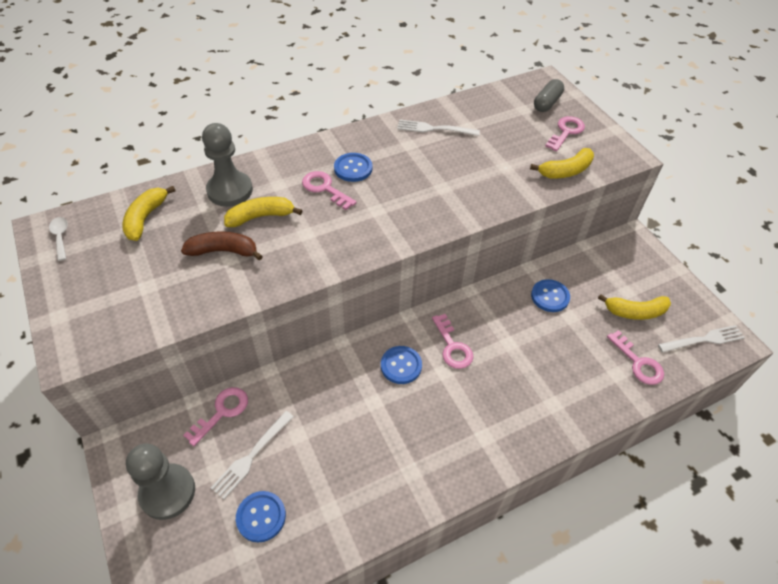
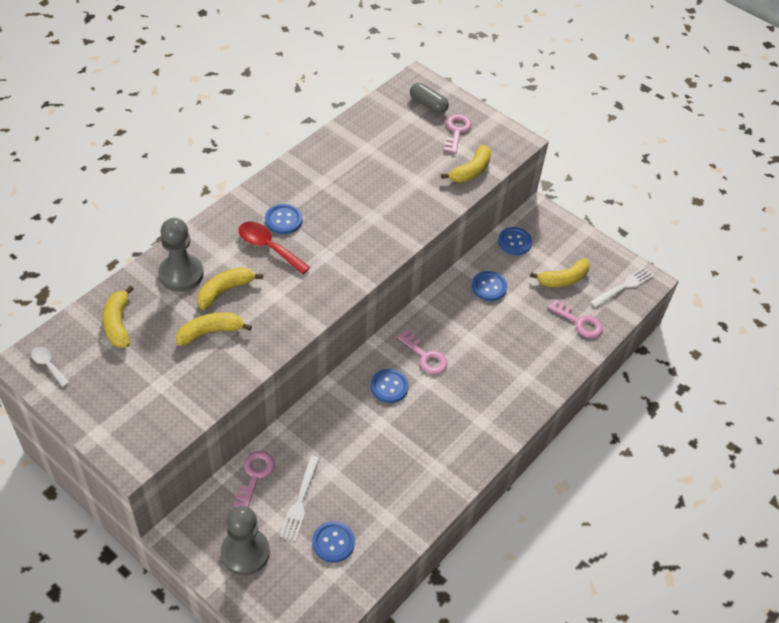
camera: 25 degrees left, 0 degrees up
brown banana [181,231,263,261] -> yellow banana [176,312,252,346]
pink key [302,171,357,210] -> red spoon [238,221,310,275]
white fork [397,119,480,136] -> none
grey capsule [534,79,564,112] -> grey capsule turned 60 degrees counterclockwise [410,83,449,114]
none -> blue button [498,227,532,255]

